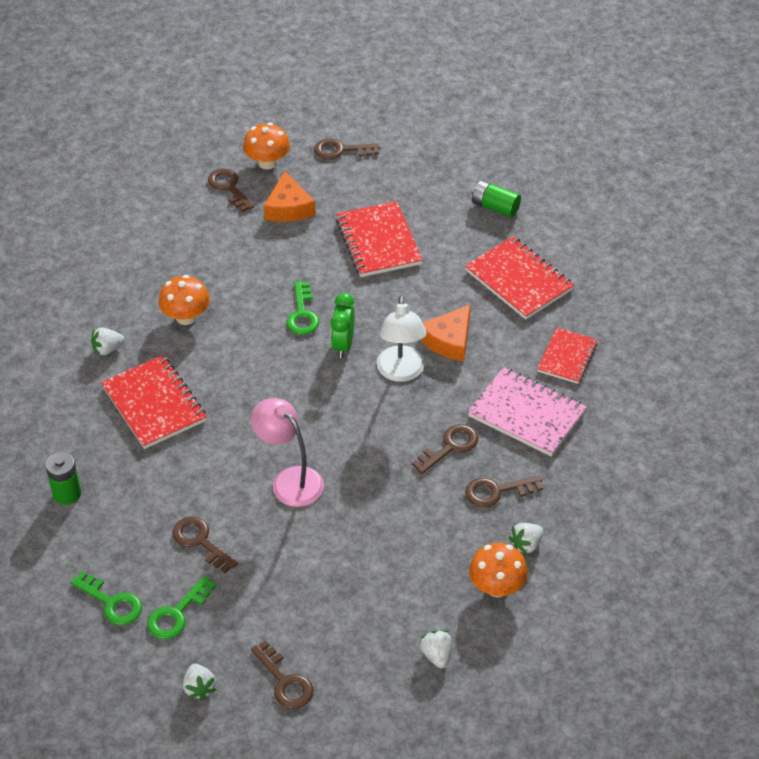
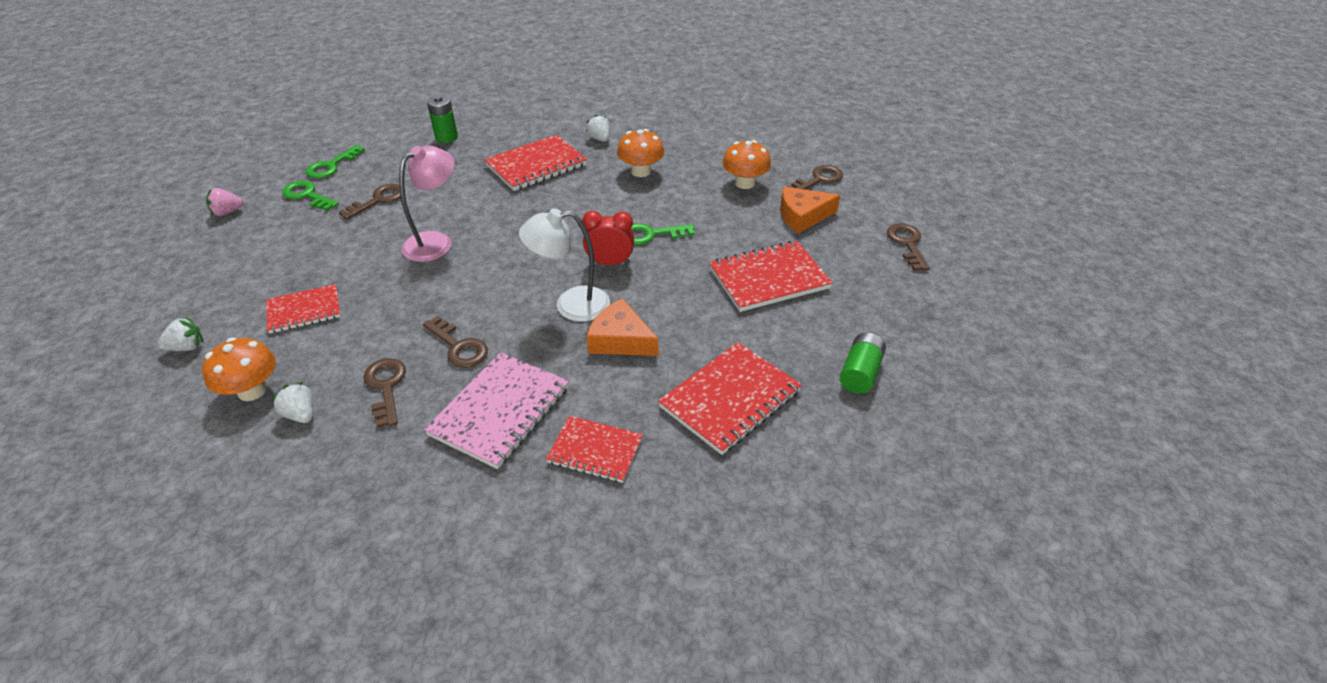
camera: 85 degrees right, 5 degrees down
white strawberry [183,664,216,700] -> pink strawberry [206,188,244,216]
orange mushroom [243,123,290,169] -> orange mushroom moved to [723,140,771,189]
brown key [251,640,313,709] -> none
green clock [331,293,355,358] -> red clock [582,211,634,265]
none -> red notebook [266,284,341,334]

